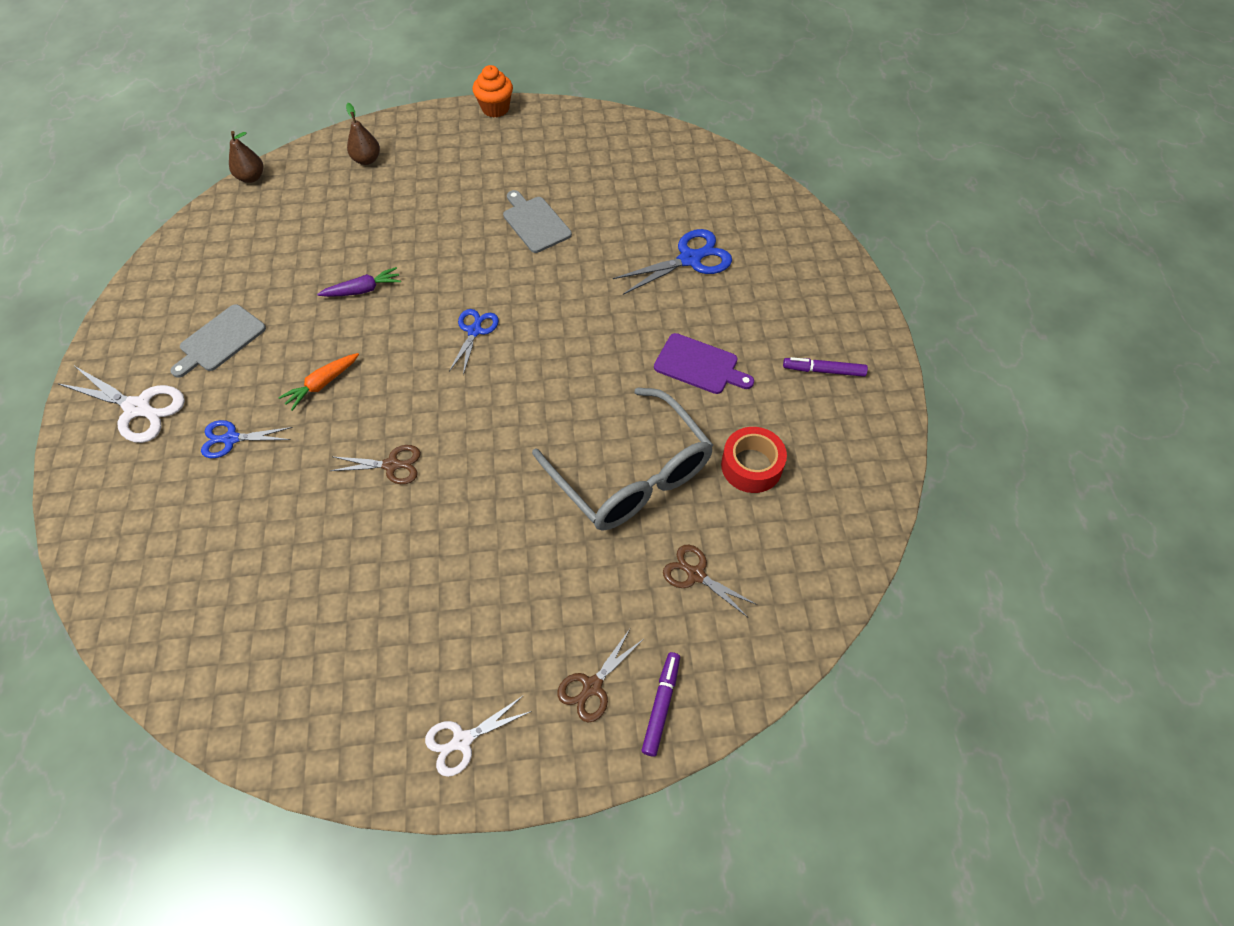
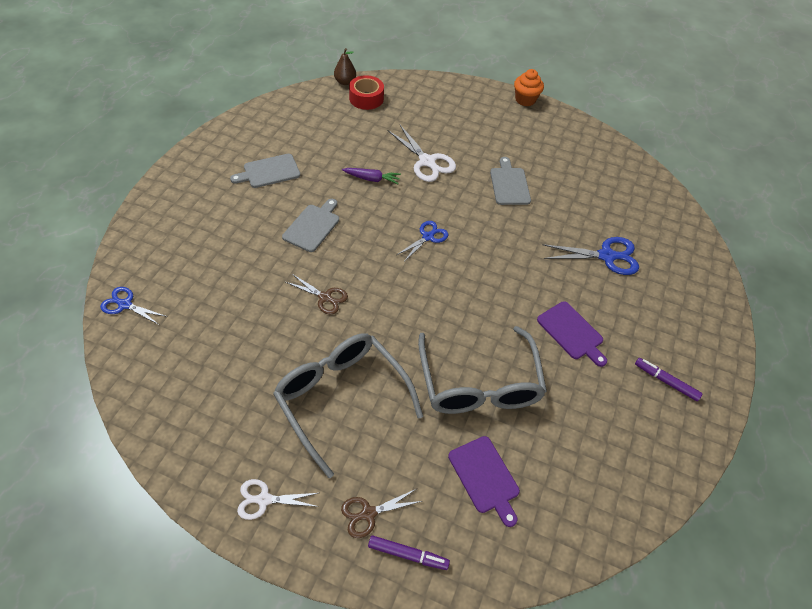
camera: 25 degrees right, 5 degrees down
white scissors [59,366,185,443] -> white scissors moved to [388,125,456,182]
blue scissors [201,420,293,458] -> blue scissors moved to [100,287,167,325]
orange carrot [278,353,359,411] -> grey cutting board [282,199,339,252]
brown pear [346,103,380,165] -> none
purple marker [642,652,680,757] -> purple marker turned 60 degrees clockwise [368,535,450,570]
brown scissors [663,545,757,617] -> purple cutting board [448,436,520,527]
red tape [721,427,787,493] -> red tape moved to [349,75,384,110]
none -> grey glasses [273,333,423,478]

